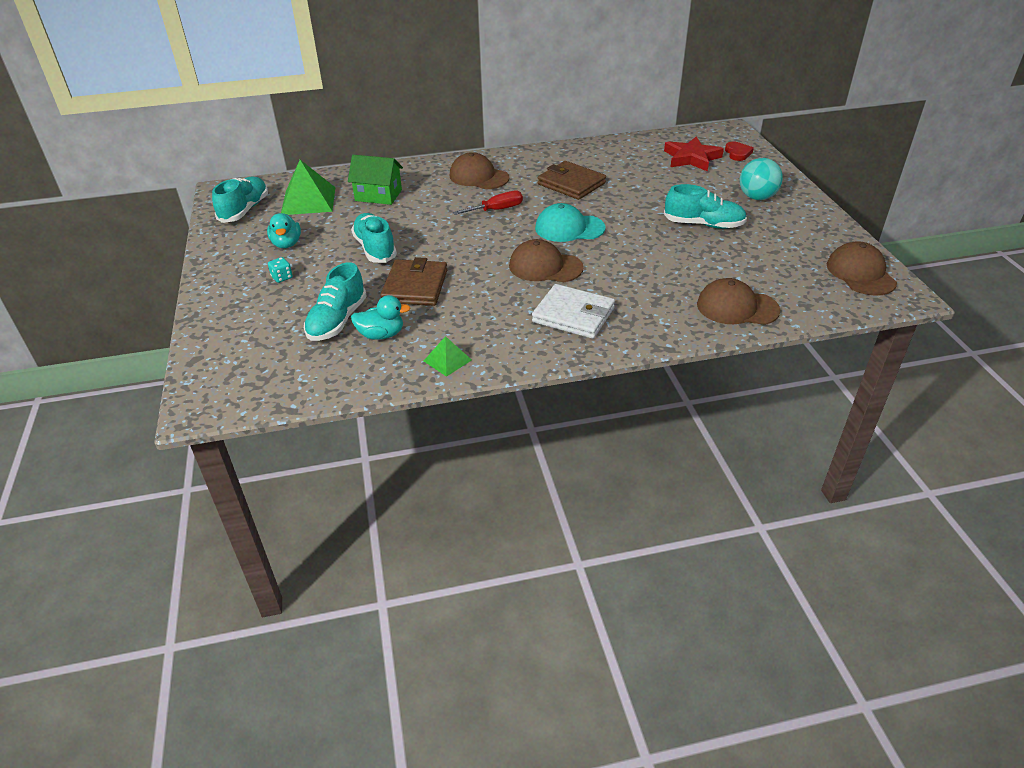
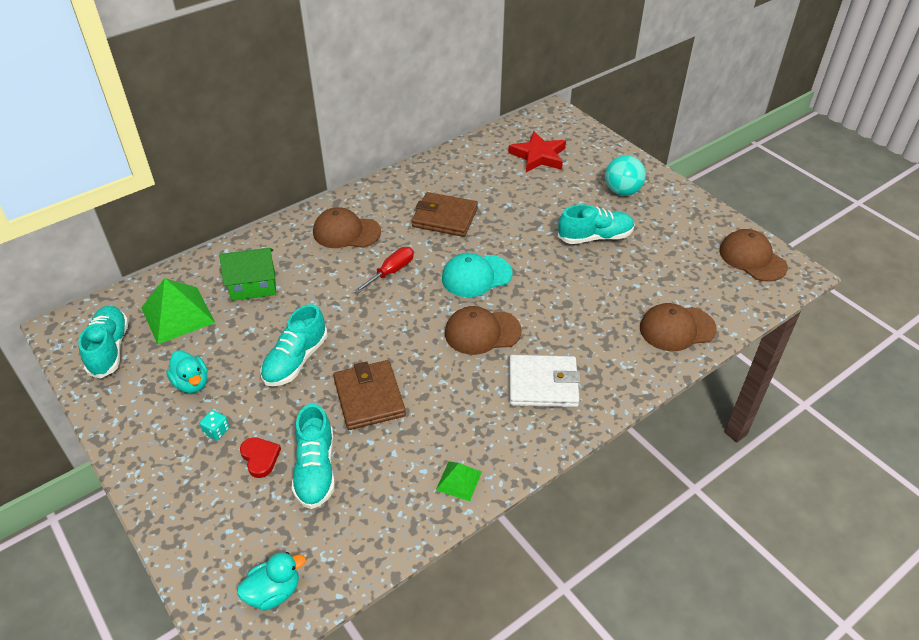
camera: 25 degrees left, 5 degrees up
turquoise shoe [351,213,397,263] -> turquoise shoe turned 105 degrees counterclockwise [260,304,327,386]
turquoise duck [351,295,410,340] -> turquoise duck moved to [237,552,306,611]
red heart [725,142,754,161] -> red heart moved to [240,437,281,478]

